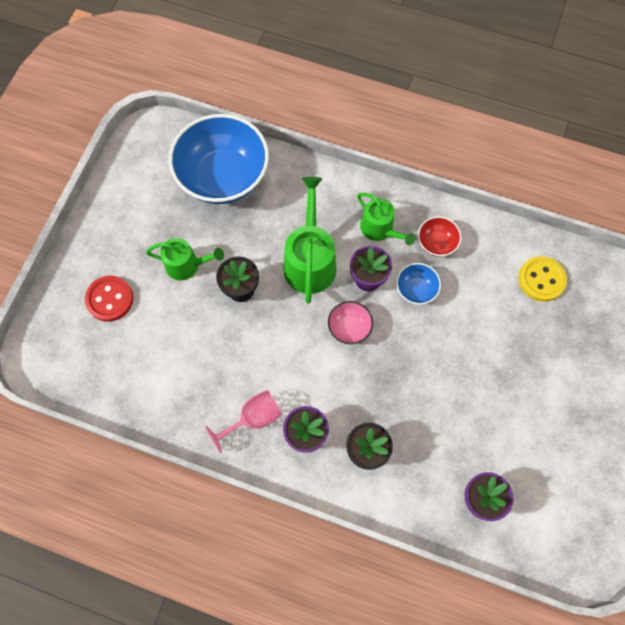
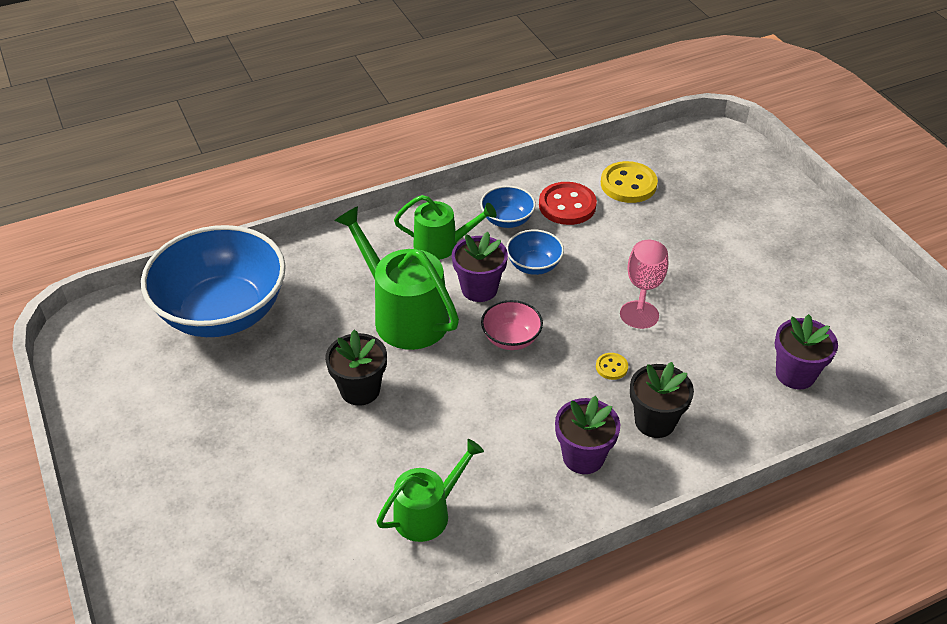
camera: 45 degrees left, 25 degrees down
red button [85,276,133,322] -> red button moved to [539,182,597,225]
green watering can [146,238,224,280] -> green watering can moved to [377,439,484,542]
pink goblet [205,390,282,453] -> pink goblet moved to [620,240,668,329]
red bowl [418,216,461,257] -> blue bowl [480,186,536,228]
none -> yellow button [596,353,628,380]

